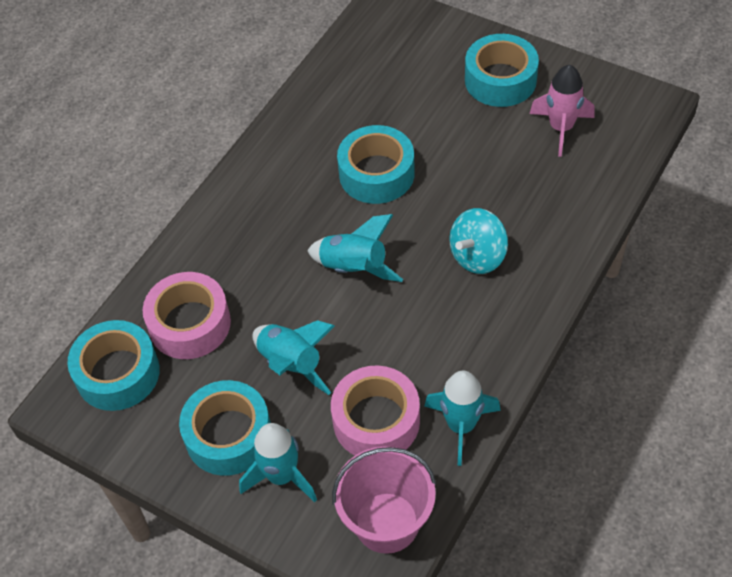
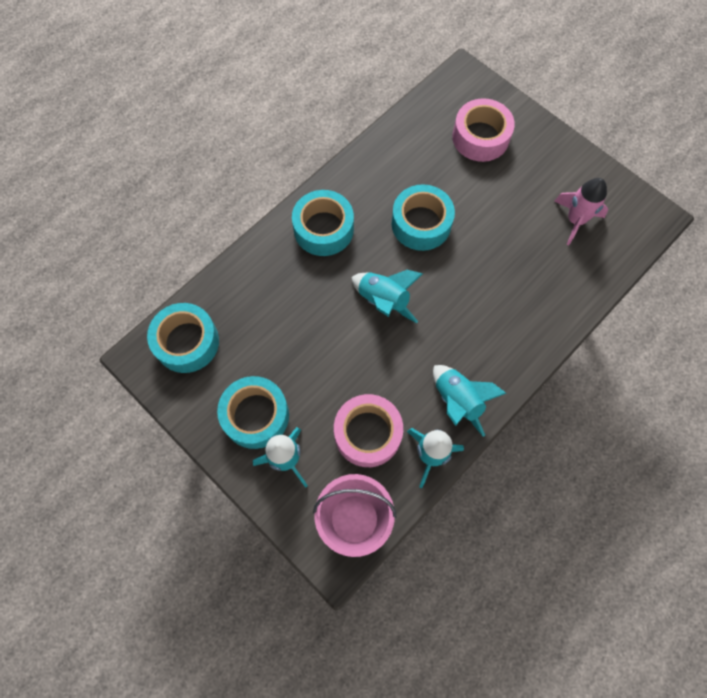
camera: 10 degrees right, 15 degrees up
pink tape [143,272,231,359] -> pink tape moved to [452,98,515,162]
turquoise rocket [252,320,335,395] -> turquoise rocket moved to [433,365,507,437]
turquoise spinning top [449,208,508,274] -> none
turquoise tape [465,34,539,107] -> turquoise tape moved to [292,190,354,256]

